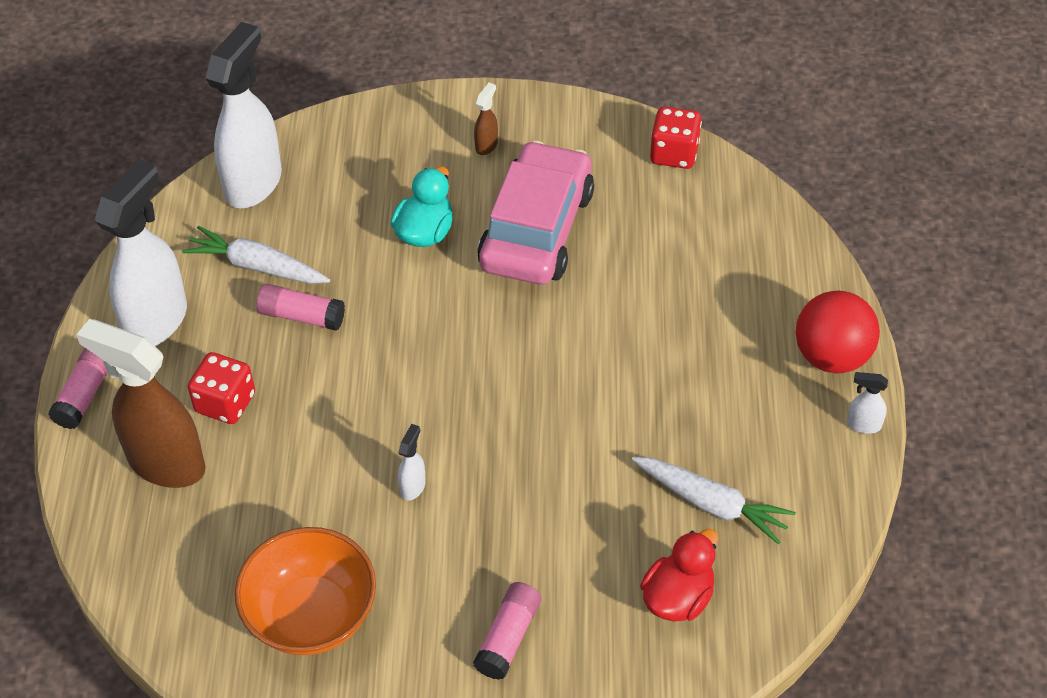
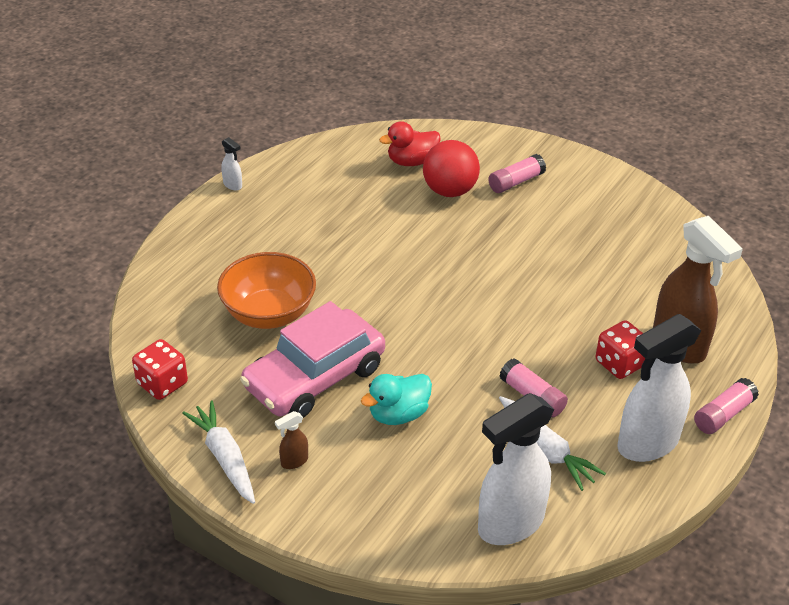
camera: 150 degrees left, 10 degrees down
orange bowl [235,527,376,655] -> orange bowl moved to [217,252,316,329]
white spray bottle [398,424,426,501] -> none
white carrot [632,457,796,545] -> white carrot moved to [182,400,255,504]
red ball [795,290,880,373] -> red ball moved to [423,140,480,197]

